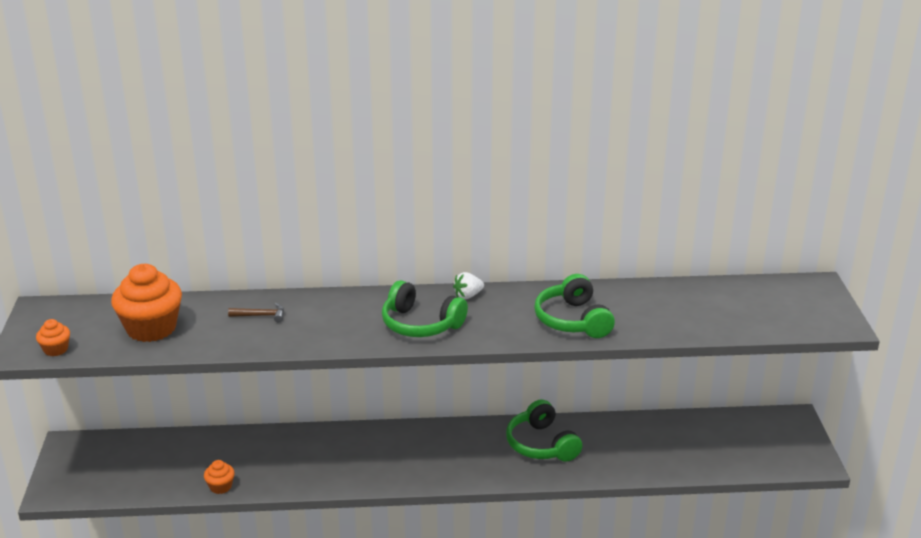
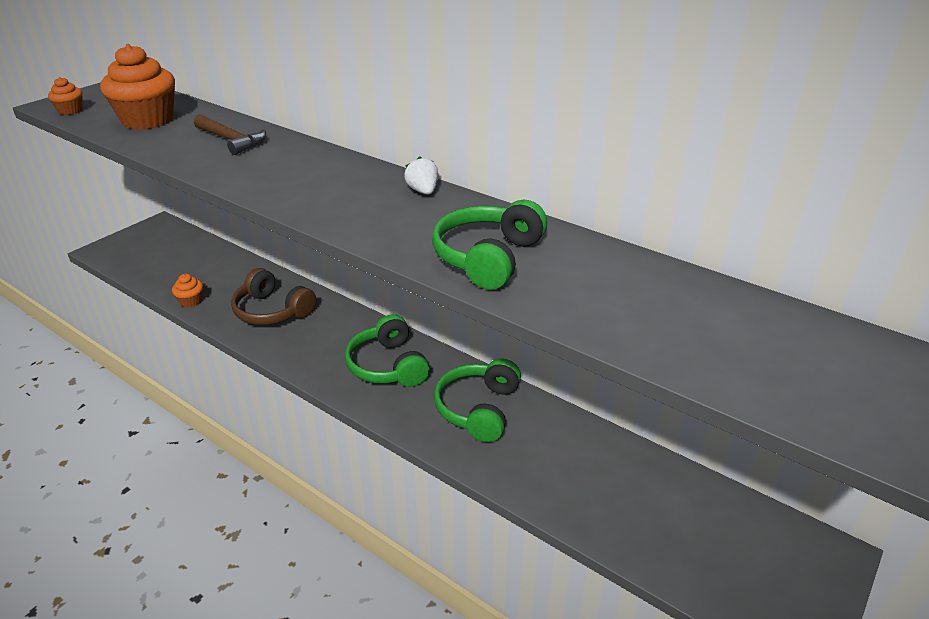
camera: 40 degrees right, 5 degrees up
brown hammer [228,303,284,323] -> brown hammer [194,114,266,155], size x1.51
green headphones [382,280,468,337] -> green headphones moved to [345,314,430,387]
white strawberry [453,272,484,299] -> white strawberry turned 60 degrees clockwise [404,157,438,195]
none -> brown headphones [231,268,316,325]

